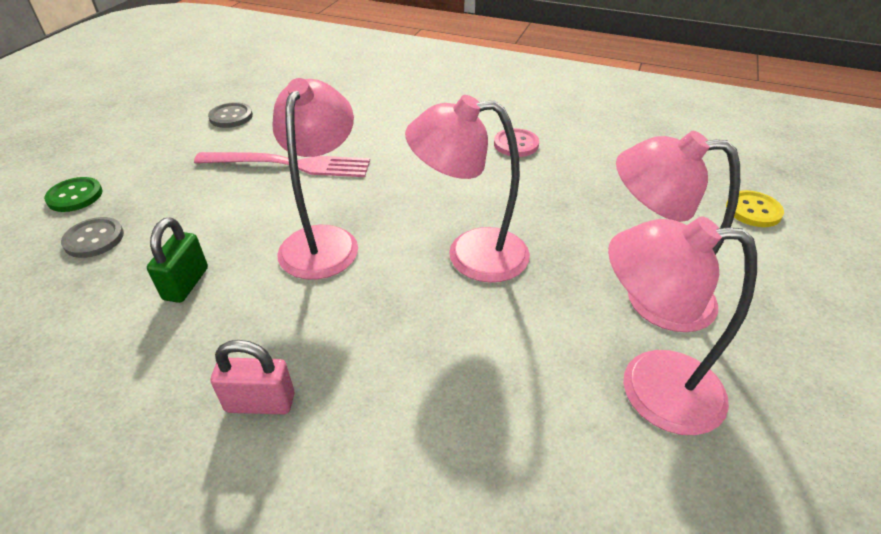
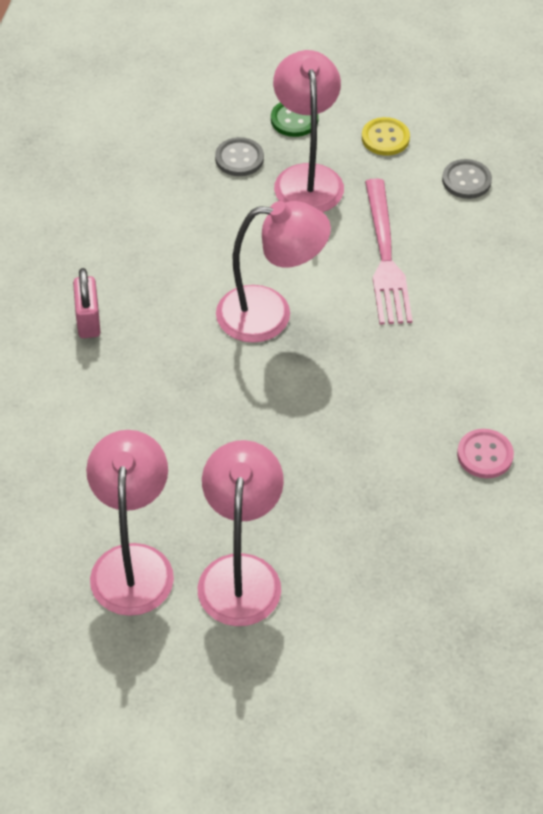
camera: 80 degrees right, 10 degrees up
green padlock [147,218,208,303] -> none
pink lamp [405,95,530,283] -> pink lamp moved to [273,50,344,212]
yellow button [726,190,784,227] -> yellow button moved to [362,117,410,156]

